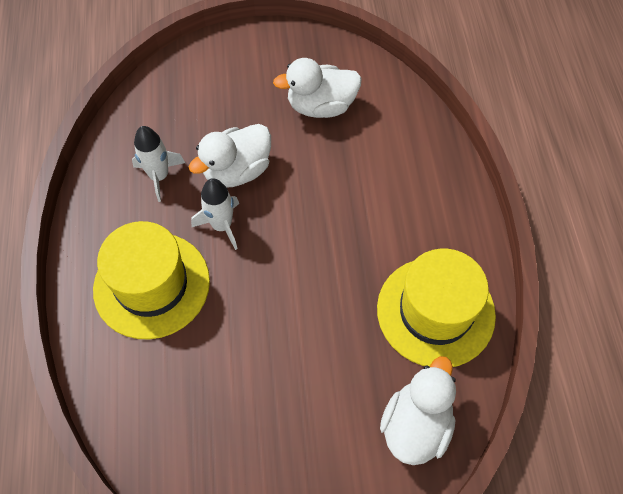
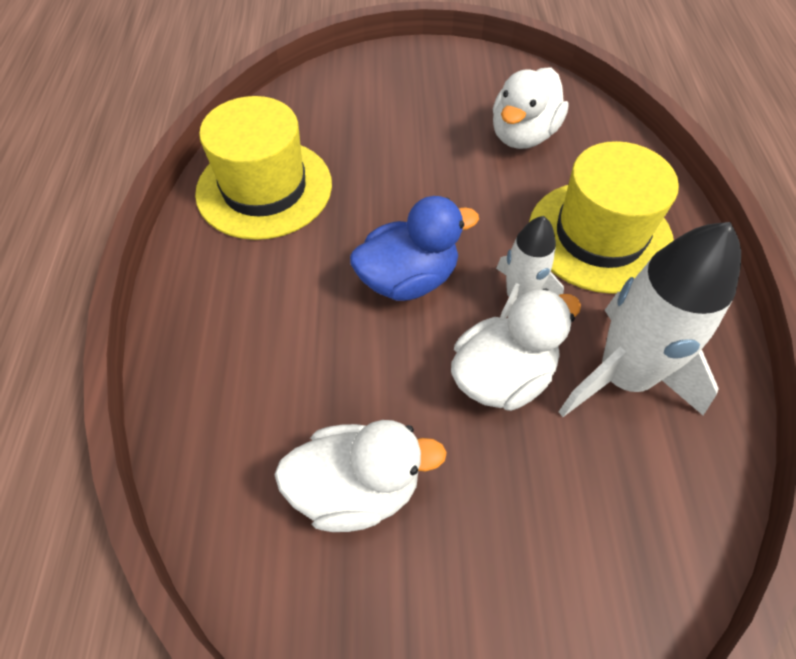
camera: 175 degrees left, 5 degrees down
white rocket [132,126,185,202] -> white rocket [559,222,741,417], size x1.76
white duck [380,356,456,465] -> white duck moved to [493,67,569,149]
none -> blue duck [350,196,479,301]

